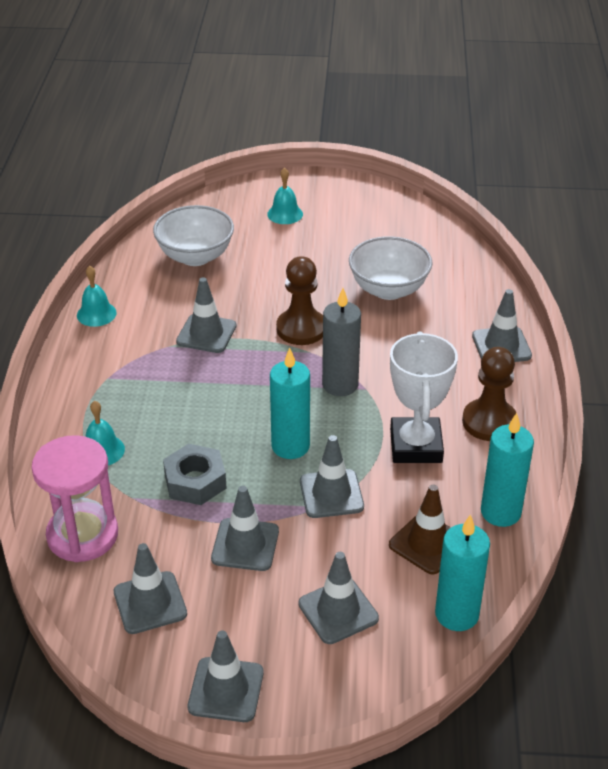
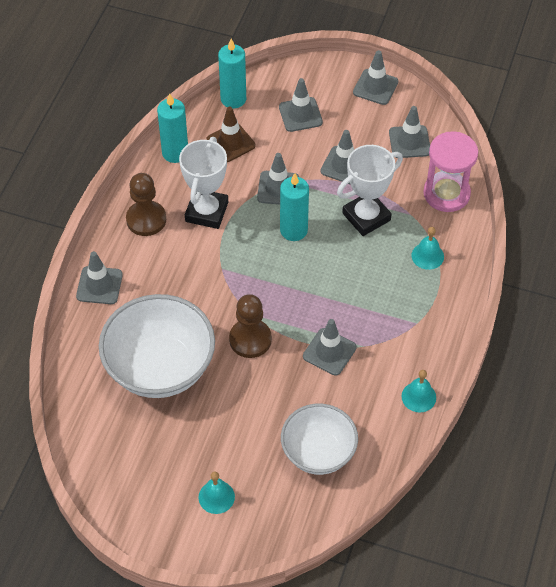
camera: 165 degrees left, 15 degrees up
grey nut [163,444,227,505] -> white trophy [337,145,403,236]
grey candle [322,288,361,396] -> none
white bowl [349,236,433,300] -> white bowl [99,294,215,398], size x1.54

